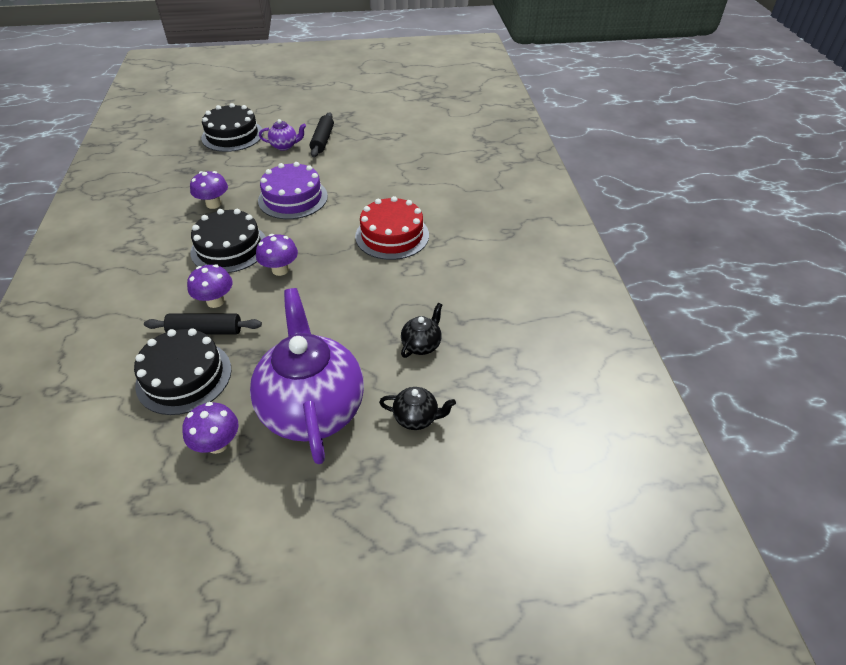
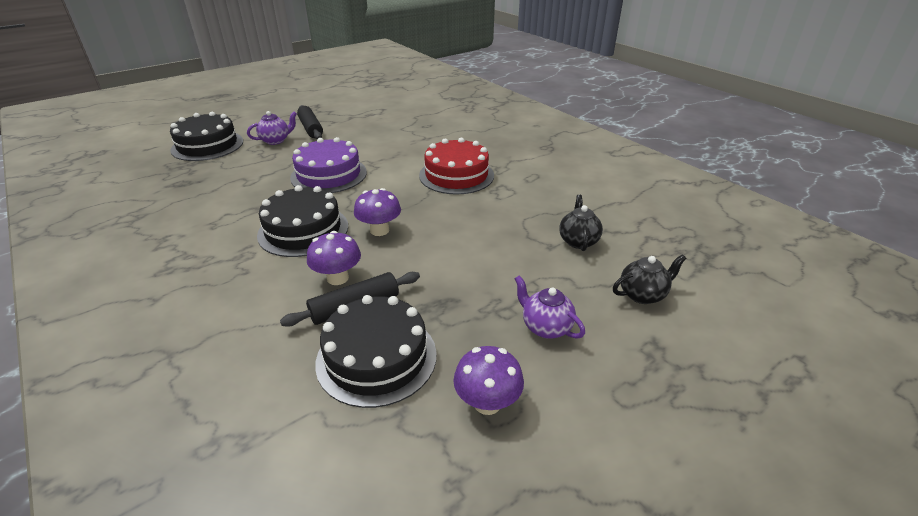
camera: 30 degrees left, 10 degrees down
purple mushroom [190,171,228,209] -> none
purple teapot [250,288,364,464] -> purple teapot [514,275,585,339], size x0.41

